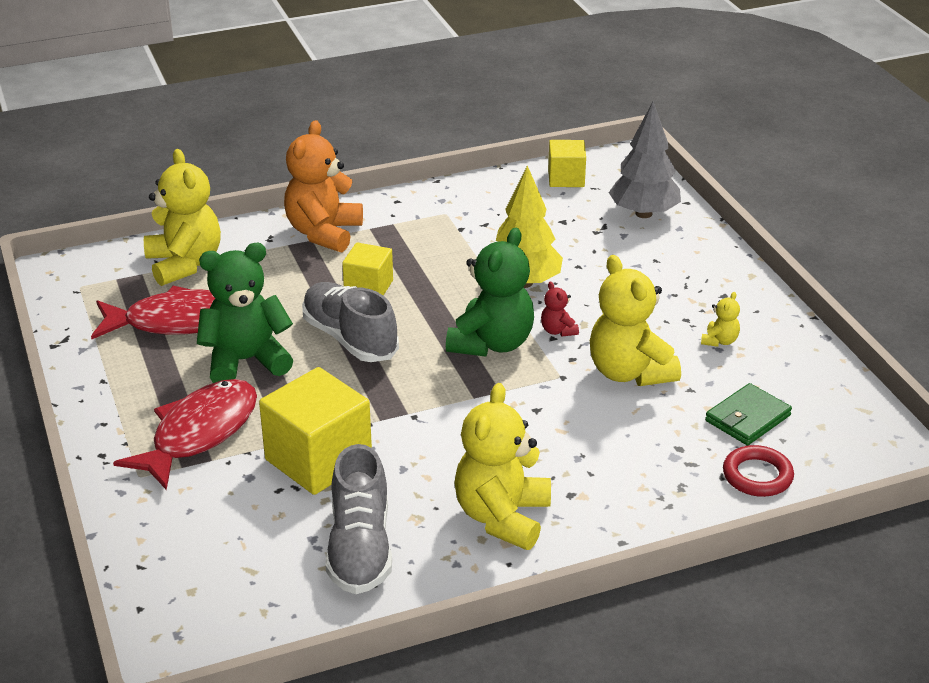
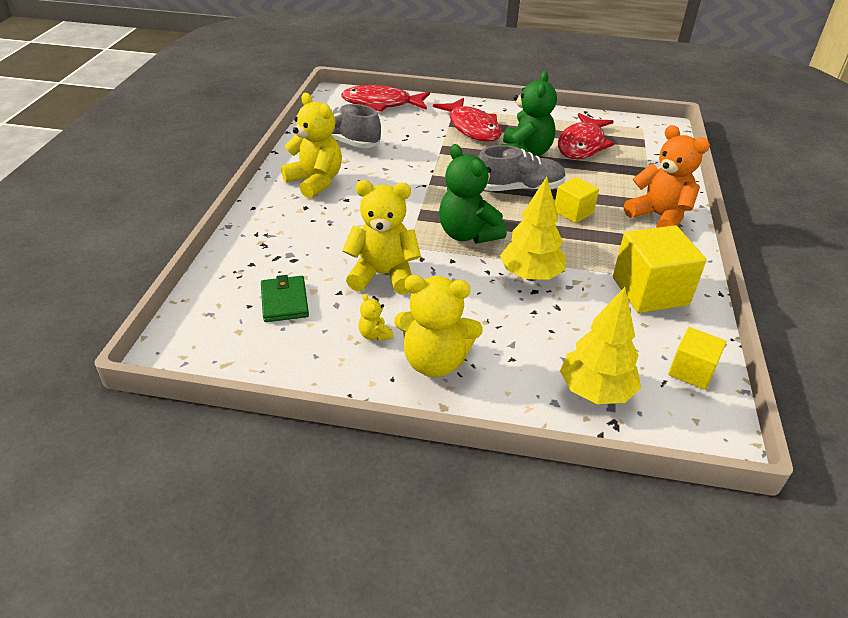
camera: 120 degrees right, 5 degrees up
yellow teddy bear [144,149,221,286] -> yellow teddy bear moved to [394,275,483,377]
yellow cube [259,367,372,495] -> yellow cube moved to [613,225,707,313]
red teddy bear [541,281,579,337] -> none
grey tree [609,101,681,218] -> yellow tree [560,287,641,404]
red ring [723,445,794,497] -> none
none -> red fish [341,85,430,112]

